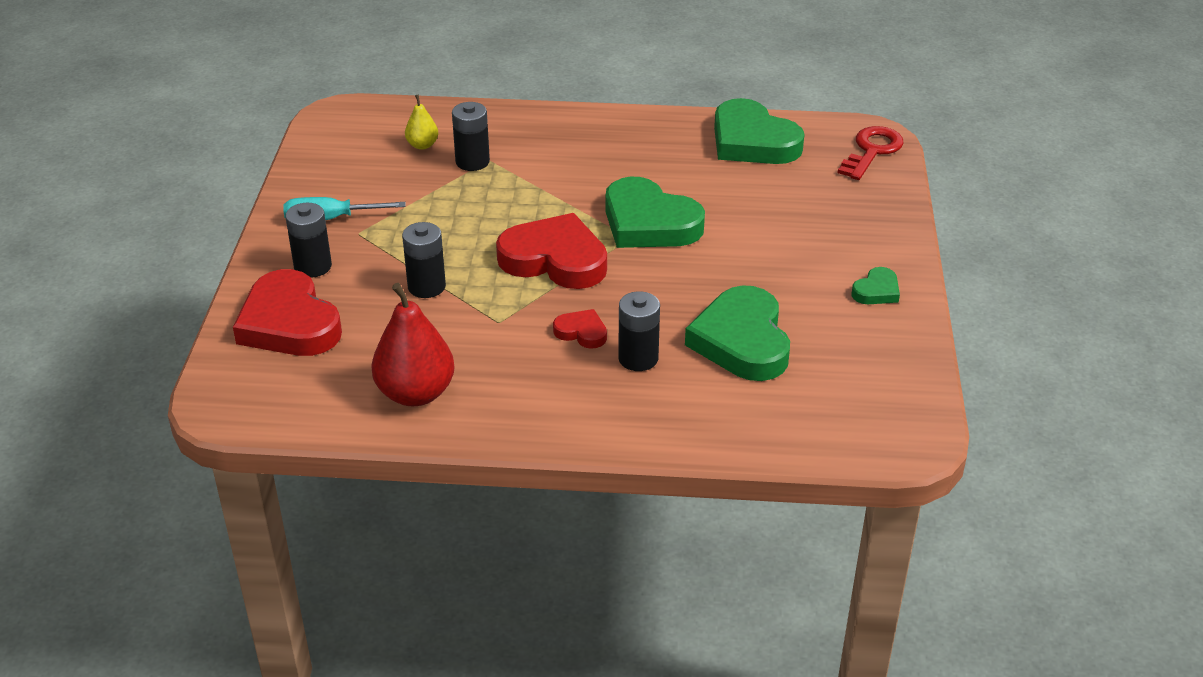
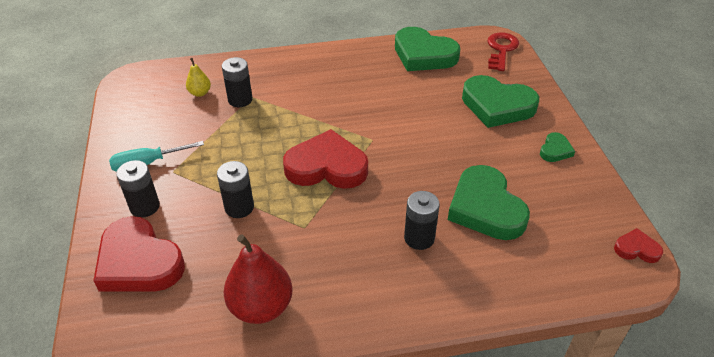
camera: 15 degrees left, 5 degrees up
red heart [553,309,607,349] -> red heart moved to [614,228,663,263]
green heart [605,176,705,248] -> green heart moved to [462,75,539,128]

